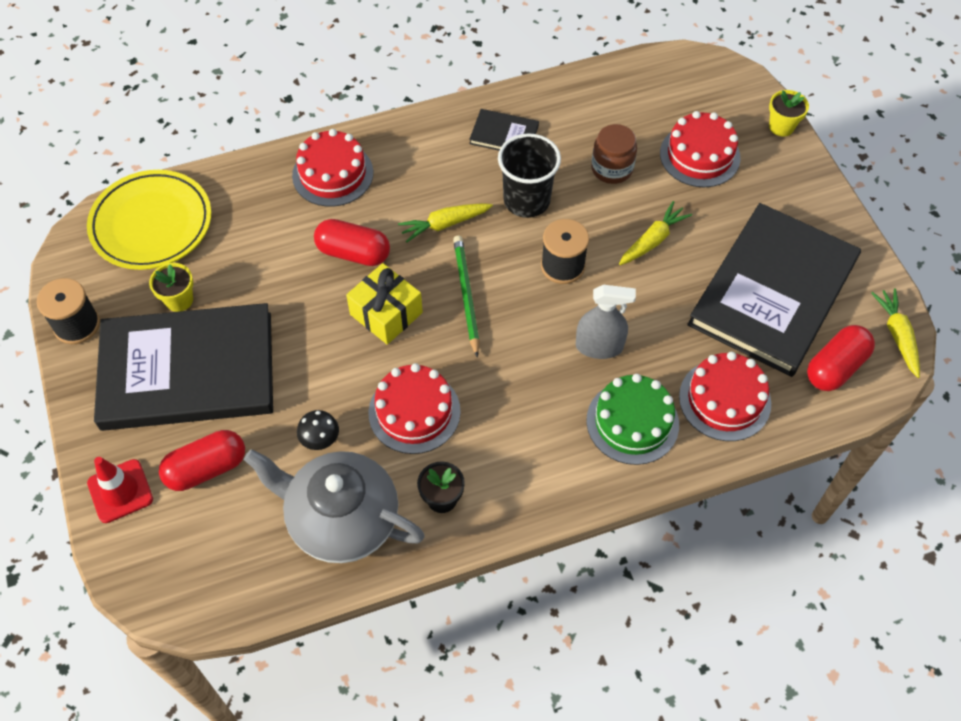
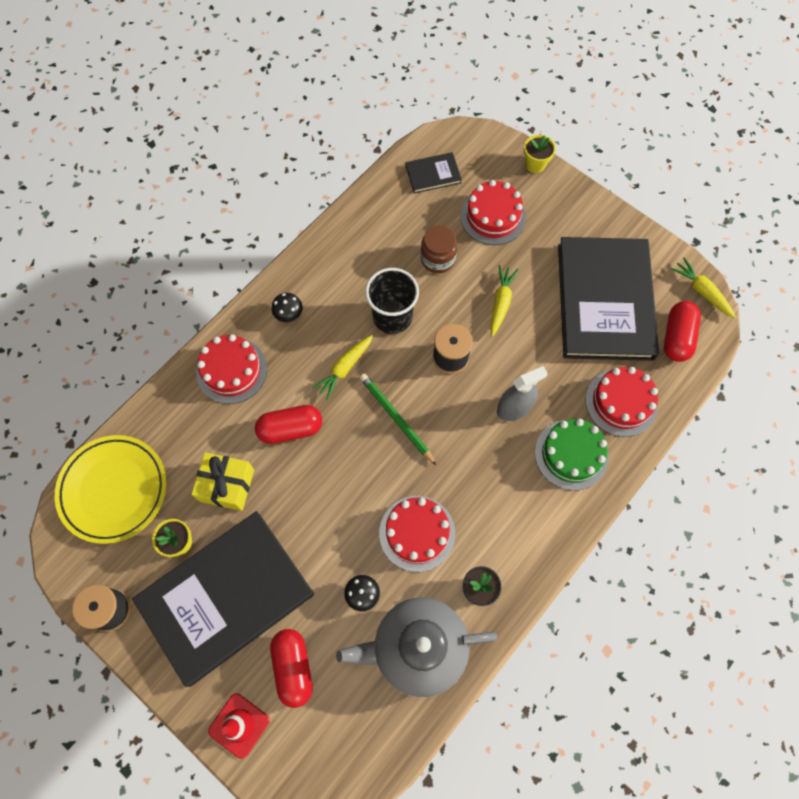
camera: 30 degrees left, 10 degrees up
red capsule [159,430,245,491] -> red capsule turned 45 degrees counterclockwise [270,629,313,708]
yellow gift [346,263,423,345] -> yellow gift moved to [191,452,254,511]
black book [469,109,539,151] -> black book moved to [405,152,462,194]
none -> black mushroom [271,293,303,322]

